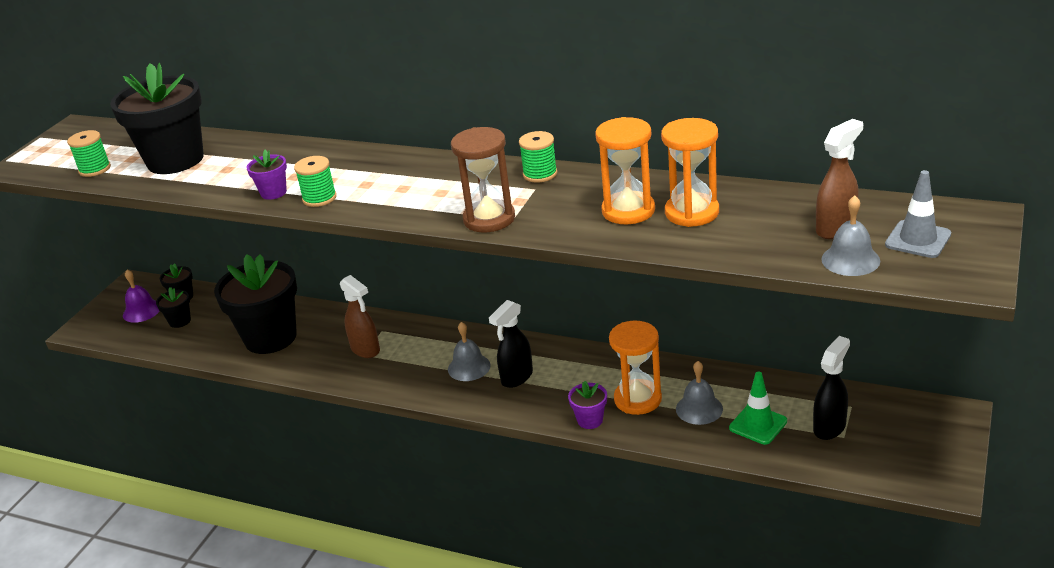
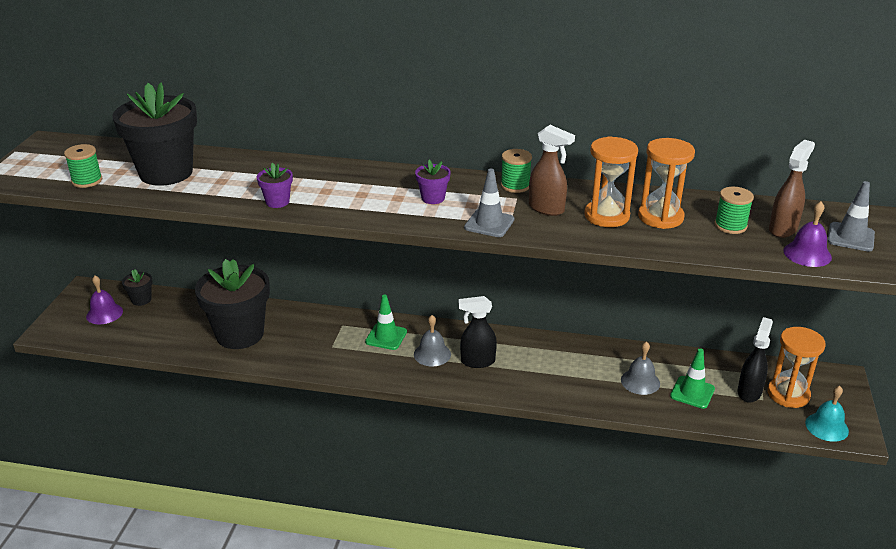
camera: 15 degrees left, 0 degrees up
black flower pot [156,287,191,328] -> none
green spool [294,156,337,207] -> green spool moved to [714,187,754,234]
brown spray bottle [340,275,380,358] -> brown spray bottle moved to [529,125,575,216]
brown hourglass [451,127,515,232] -> grey traffic cone [464,169,514,237]
black spray bottle [489,300,533,388] -> black spray bottle turned 60 degrees clockwise [459,296,497,368]
purple flower pot [568,381,607,429] -> purple flower pot moved to [415,160,451,204]
orange hourglass [609,321,662,415] -> orange hourglass moved to [767,327,826,408]
grey bell [822,195,880,276] -> purple bell [783,201,832,267]
none -> green traffic cone [365,295,407,350]
none -> turquoise bell [805,386,849,442]

